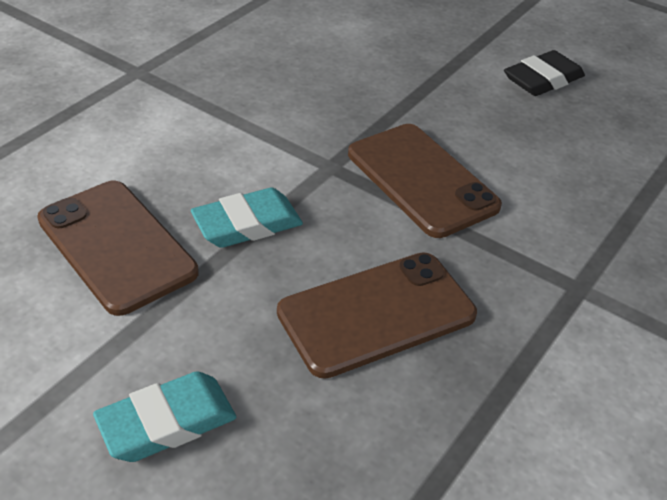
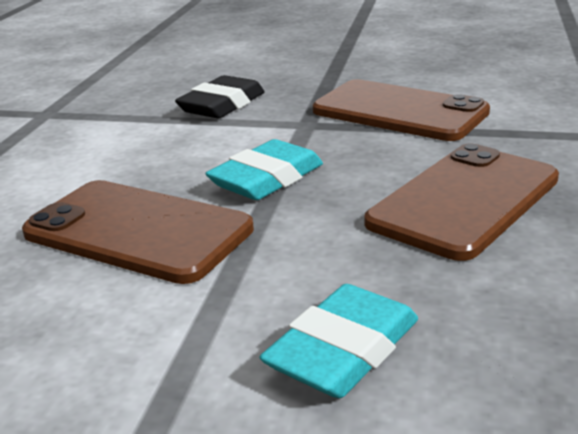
camera: 20 degrees left, 15 degrees down
black eraser [504,50,585,96] -> black eraser moved to [175,75,265,119]

